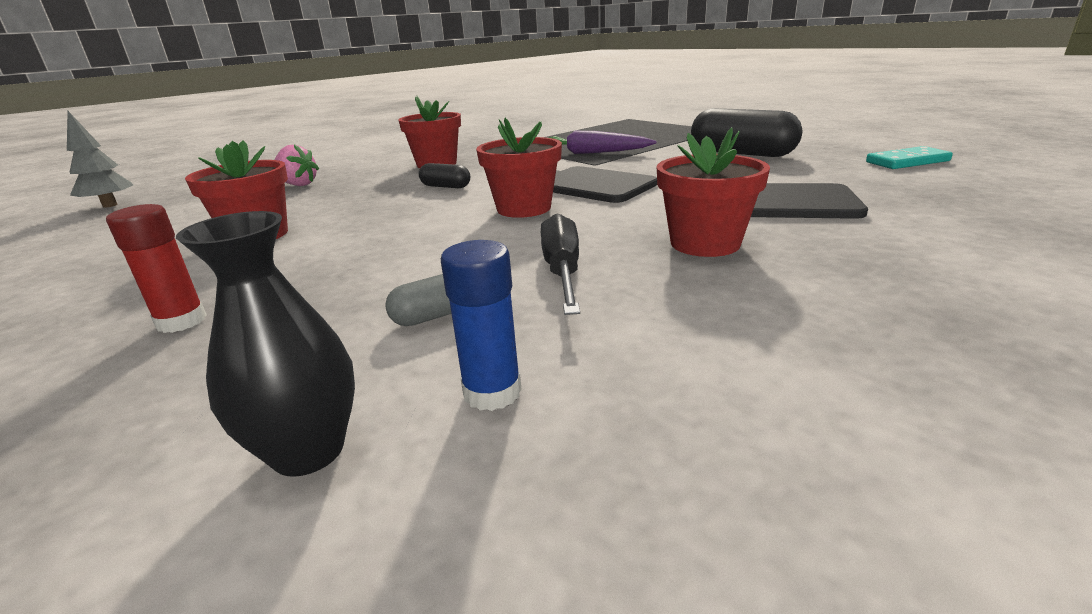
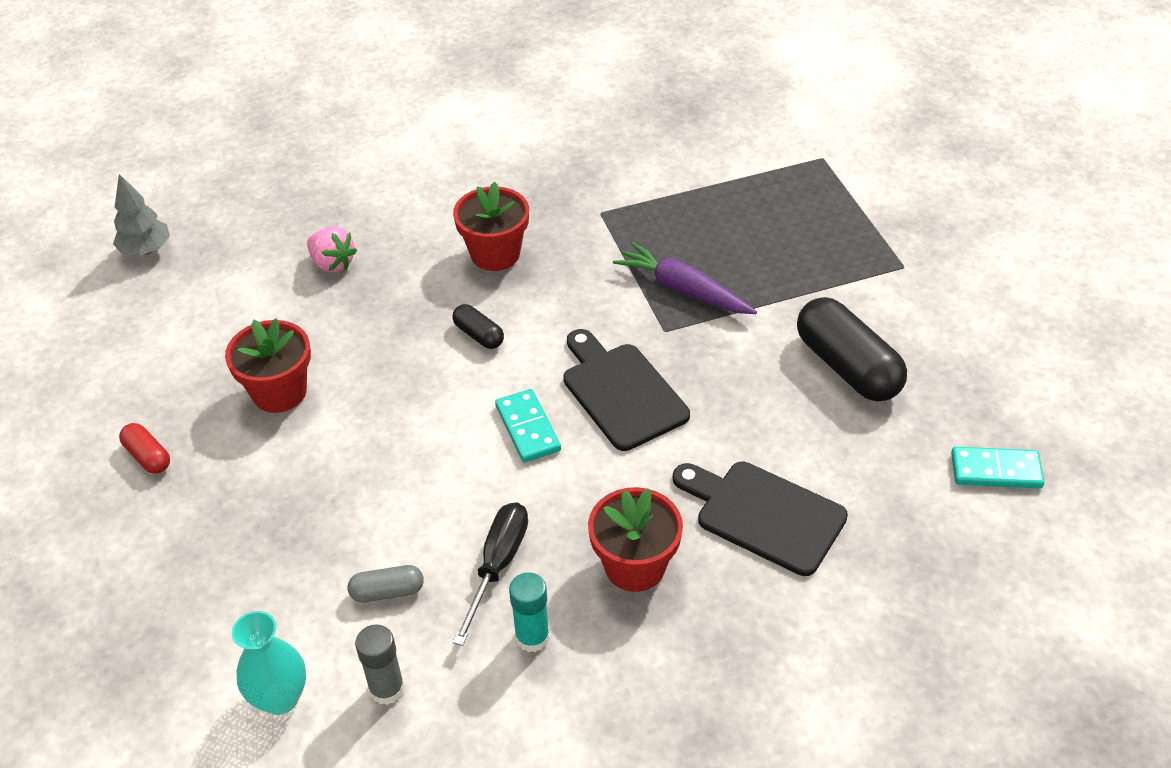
camera: 20 degrees right, 20 degrees up
red glue stick [106,204,207,333] -> none
black vase [176,211,355,477] -> turquoise vase [232,611,306,715]
blue glue stick [441,240,522,411] -> grey glue stick [355,624,405,705]
red flower pot [476,117,562,218] -> turquoise domino [495,389,561,463]
none -> red capsule [119,423,170,474]
none -> turquoise glue stick [509,572,550,652]

